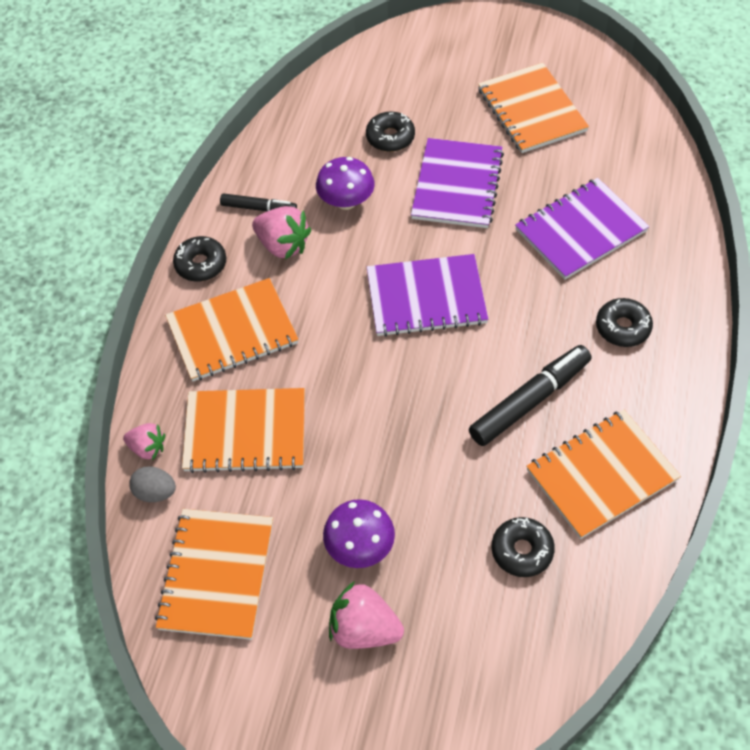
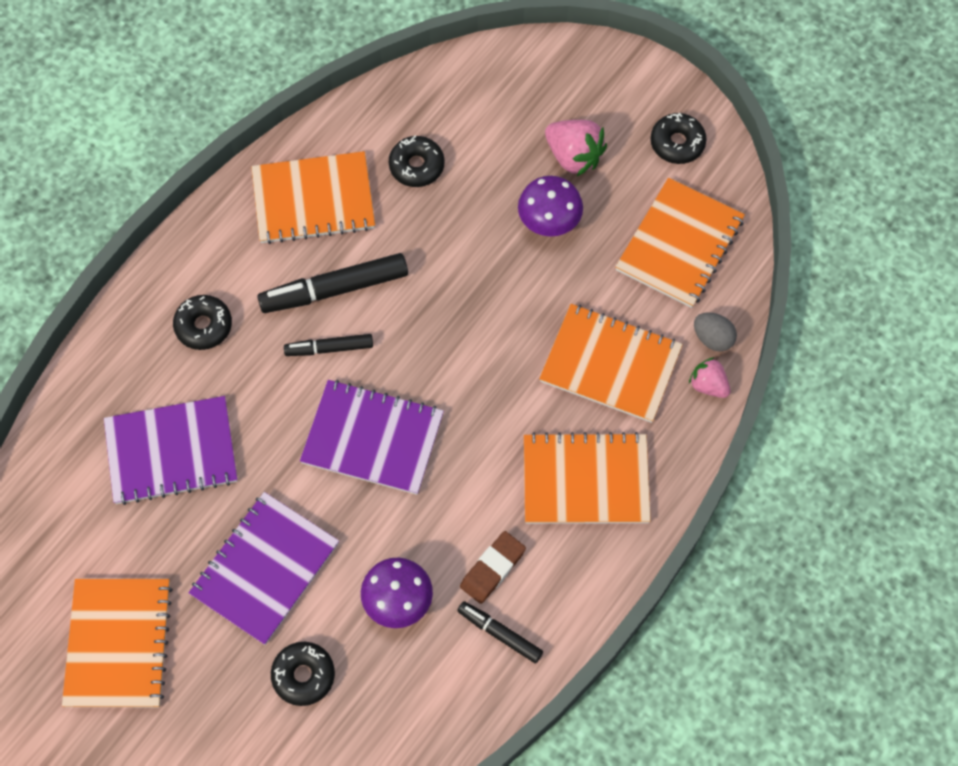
camera: 160 degrees left, 10 degrees up
black donut [173,236,226,282] -> black donut moved to [650,113,707,164]
pink strawberry [252,206,311,259] -> brown eraser [460,531,526,604]
none -> black marker [284,334,373,356]

